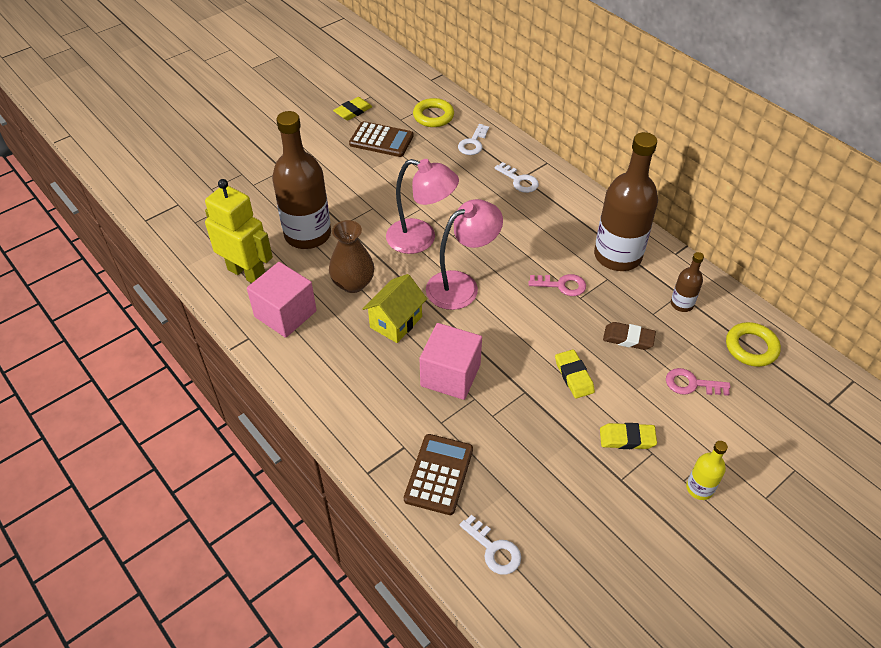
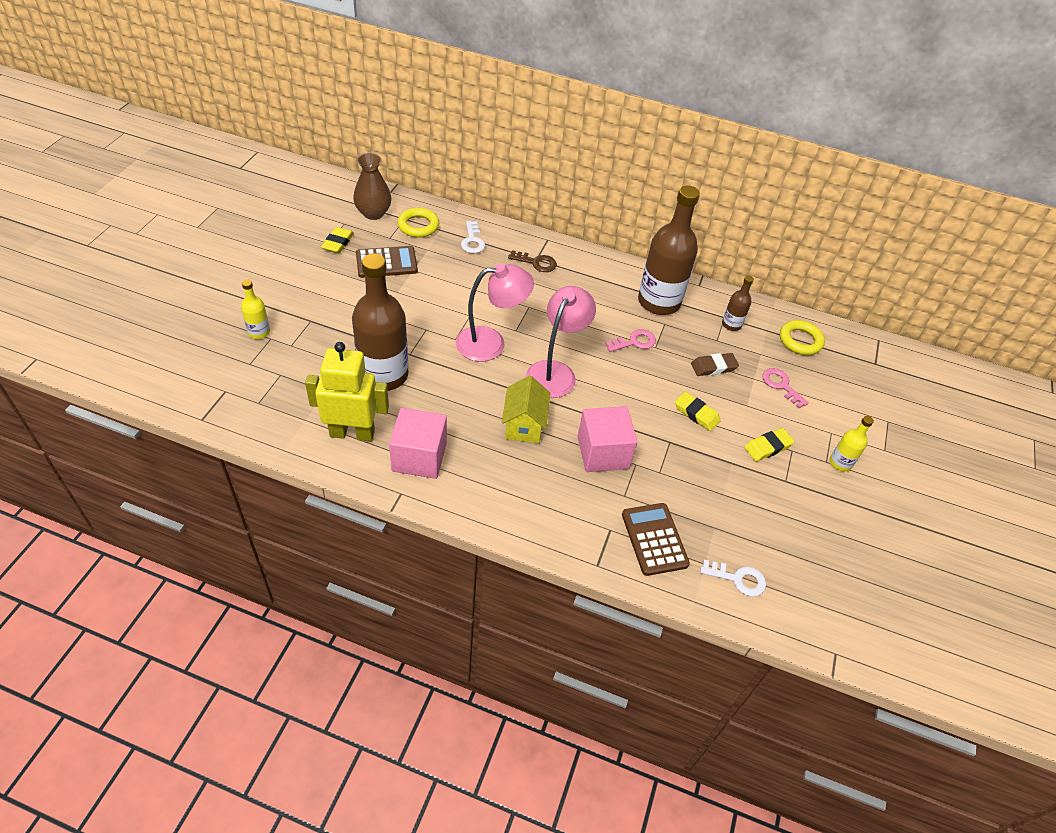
camera: 35 degrees left, 0 degrees up
brown vase [329,220,374,293] -> brown vase moved to [353,153,392,220]
white key [494,162,539,193] -> brown key [508,250,557,272]
pink key [666,368,730,396] -> pink key turned 75 degrees clockwise [762,368,809,408]
none -> yellow bottle [241,280,270,339]

